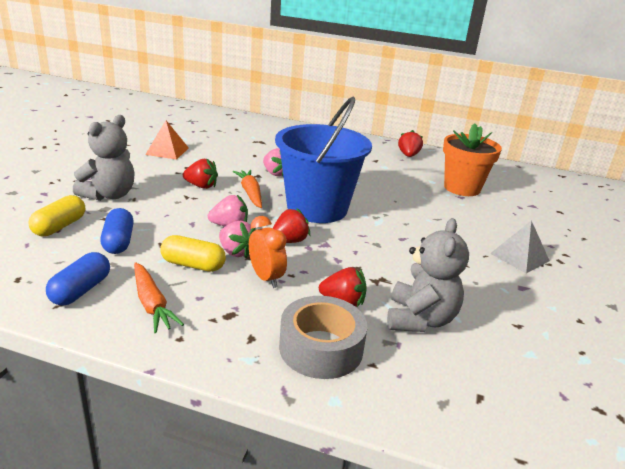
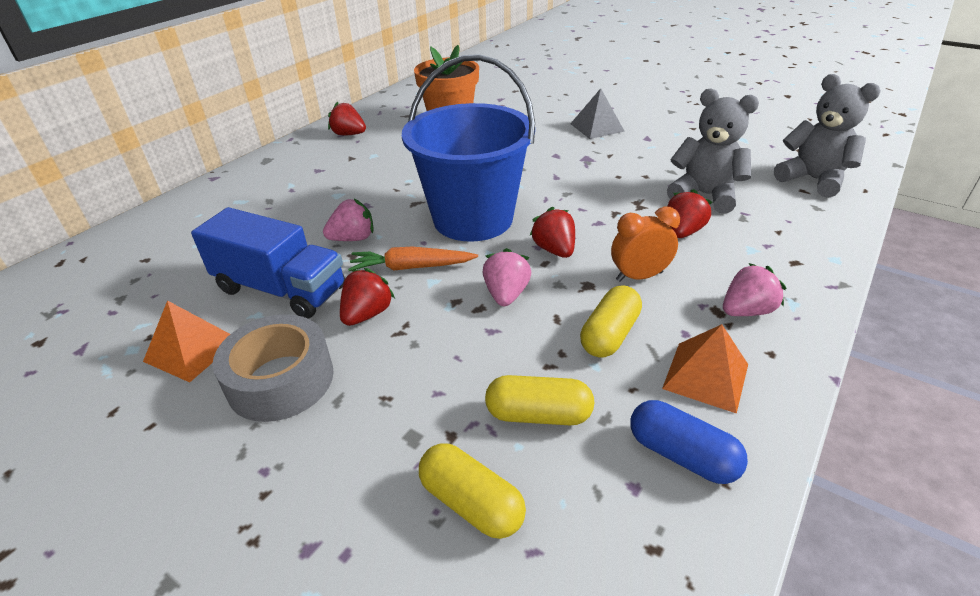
camera: 70 degrees left, 10 degrees up
grey teddy bear [73,115,134,201] -> grey teddy bear moved to [774,74,881,198]
blue capsule [100,208,134,254] -> yellow capsule [485,375,594,425]
orange carrot [134,262,184,333] -> orange pyramid [662,324,748,414]
pink strawberry [219,221,256,258] -> pink strawberry moved to [723,263,786,316]
grey tape [279,296,367,379] -> grey tape moved to [213,314,334,422]
none -> blue truck [191,207,345,319]

